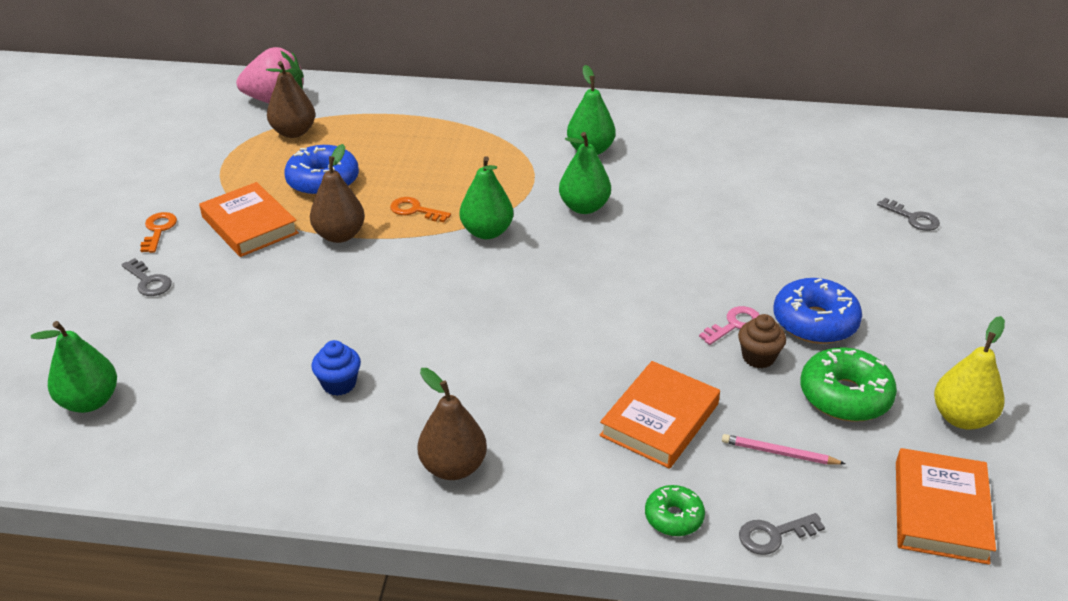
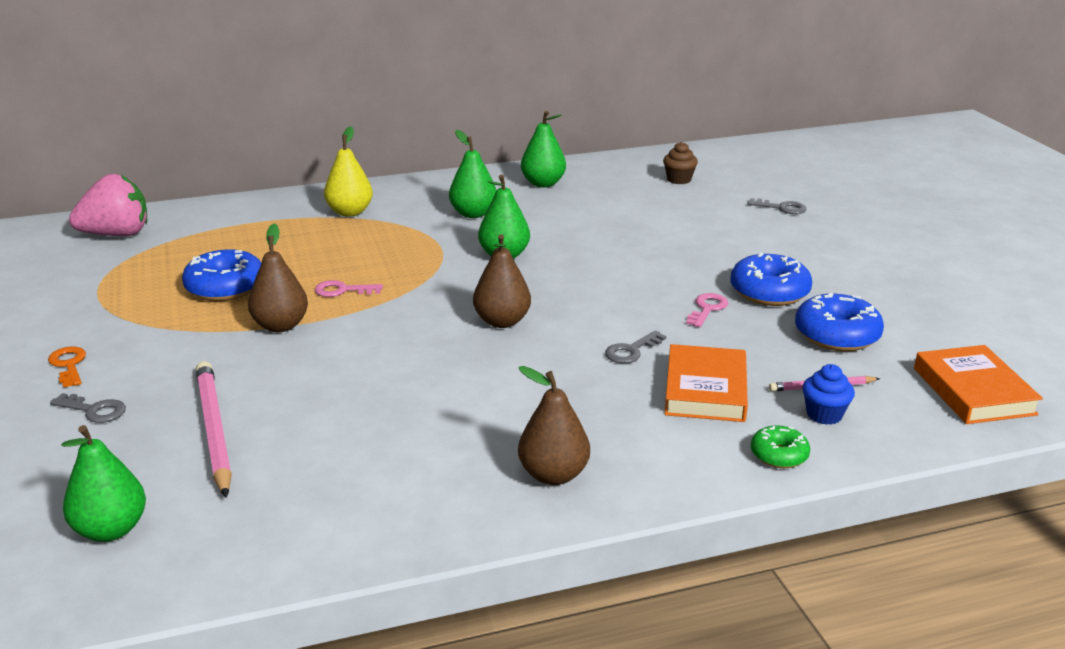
camera: 25 degrees left, 10 degrees down
orange book [199,182,299,257] -> none
brown pear [266,61,315,138] -> brown pear moved to [473,234,531,328]
blue cupcake [312,340,361,396] -> blue cupcake moved to [802,364,855,425]
orange key [390,197,451,222] -> pink key [315,280,383,297]
green pear [460,156,513,239] -> green pear moved to [521,111,566,187]
brown cupcake [738,314,786,368] -> brown cupcake moved to [663,142,698,184]
grey key [739,513,825,555] -> grey key moved to [605,330,666,364]
green donut [800,347,897,422] -> blue donut [795,293,884,351]
yellow pear [934,316,1005,430] -> yellow pear moved to [324,126,373,217]
none -> pink pencil [196,361,232,498]

